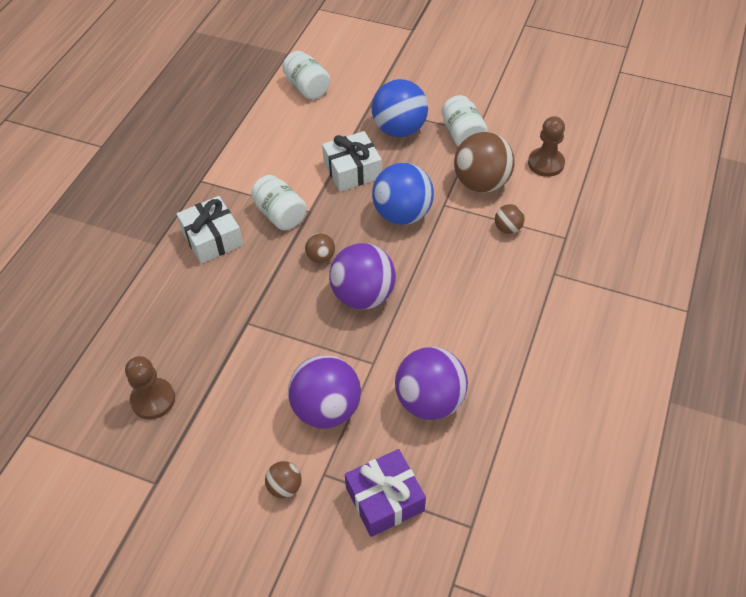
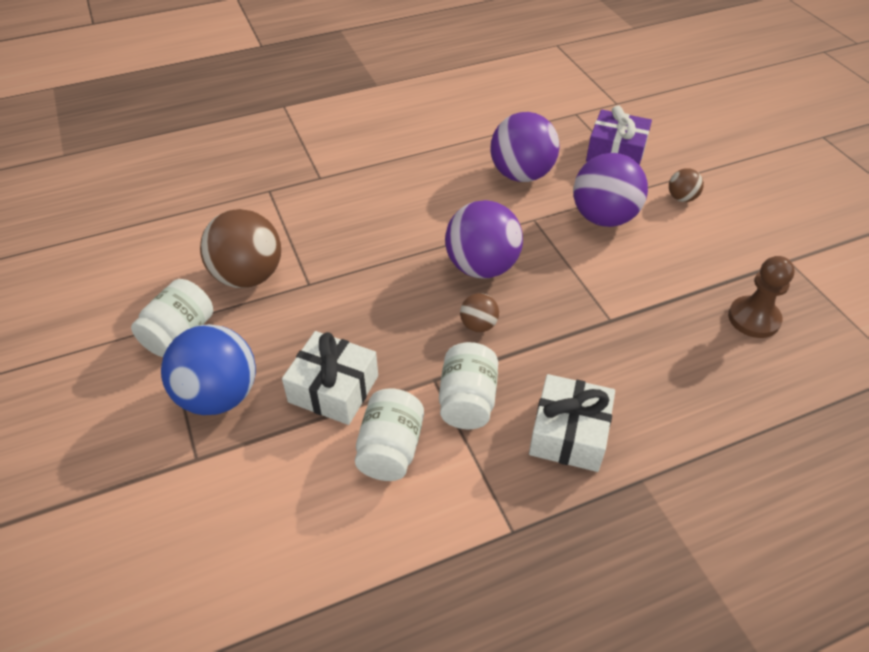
camera: 135 degrees left, 5 degrees down
white jar [282,51,331,100] -> white jar moved to [355,388,424,481]
blue ball [372,163,434,225] -> none
brown ball [495,204,525,234] -> none
brown pawn [528,116,565,177] -> none

